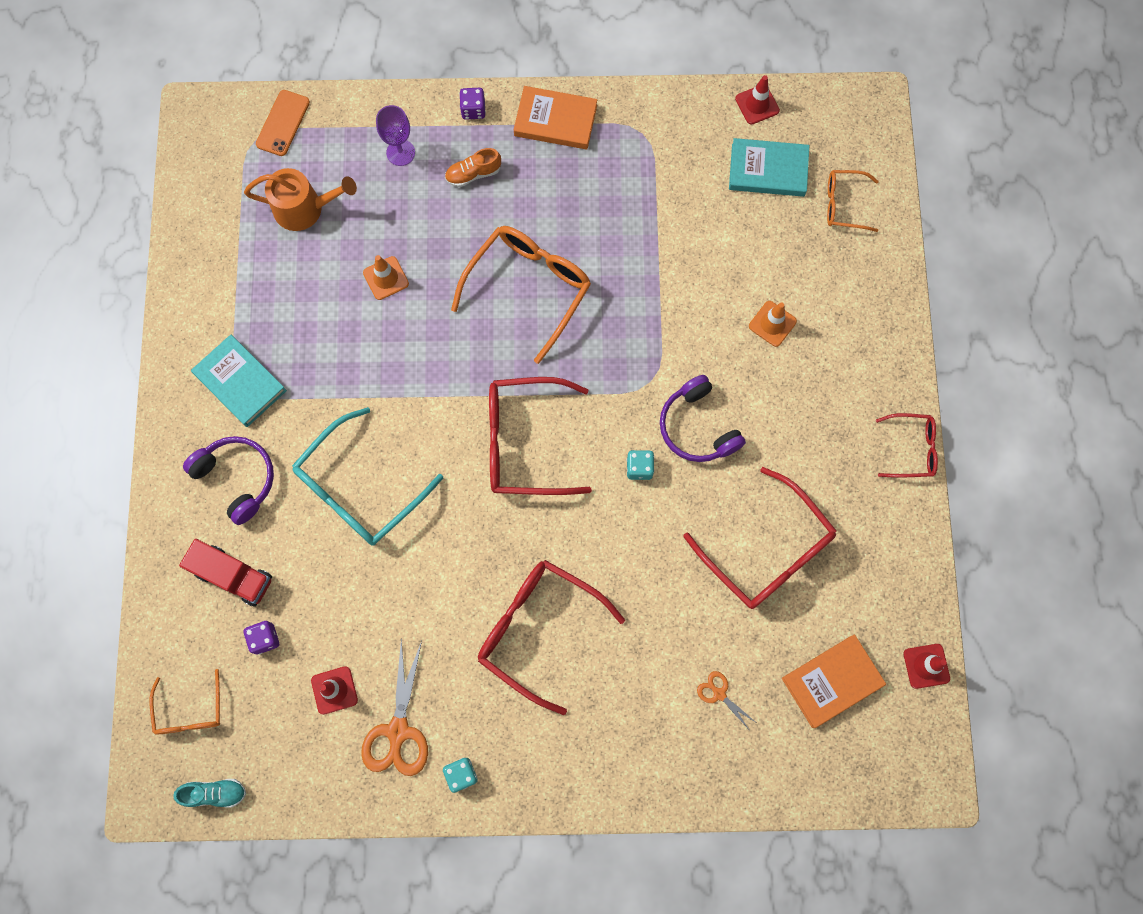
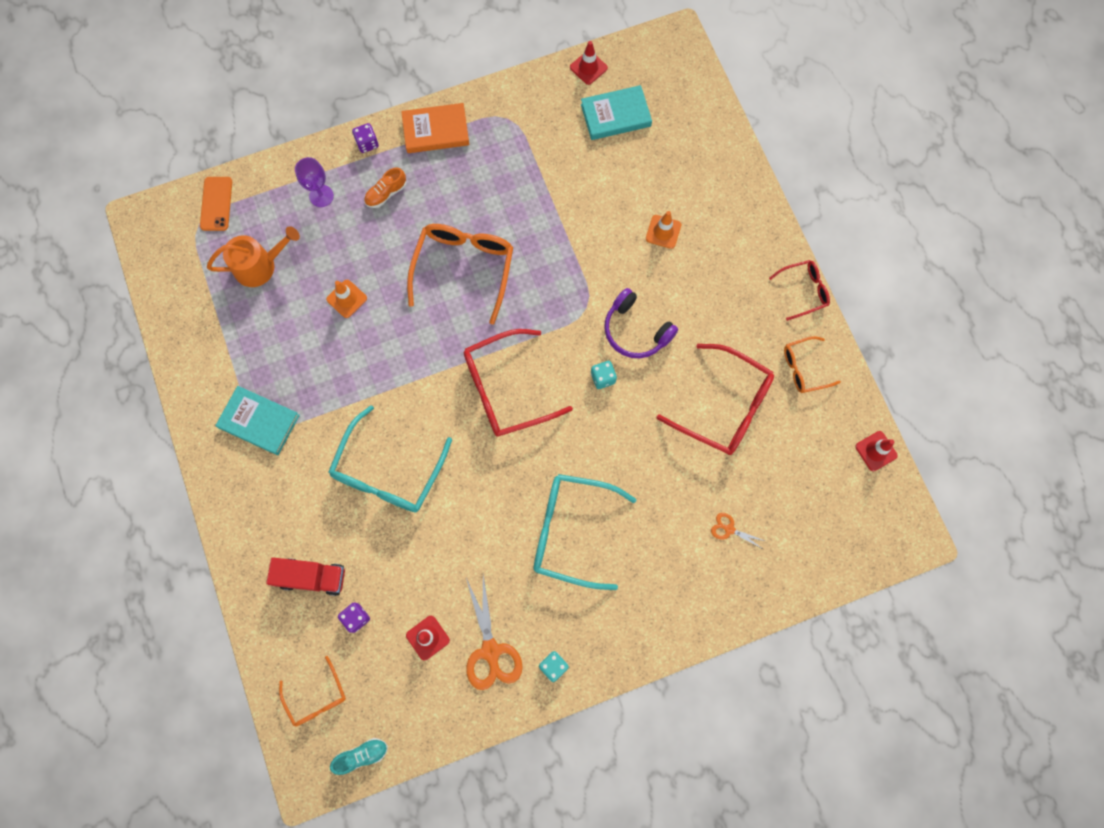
camera: 20 degrees left, 0 degrees up
purple headphones [183,436,274,525] -> none
red glasses [478,560,625,715] -> turquoise glasses [534,474,636,590]
orange book [782,634,886,728] -> none
orange glasses [827,170,879,232] -> orange glasses moved to [784,336,841,393]

